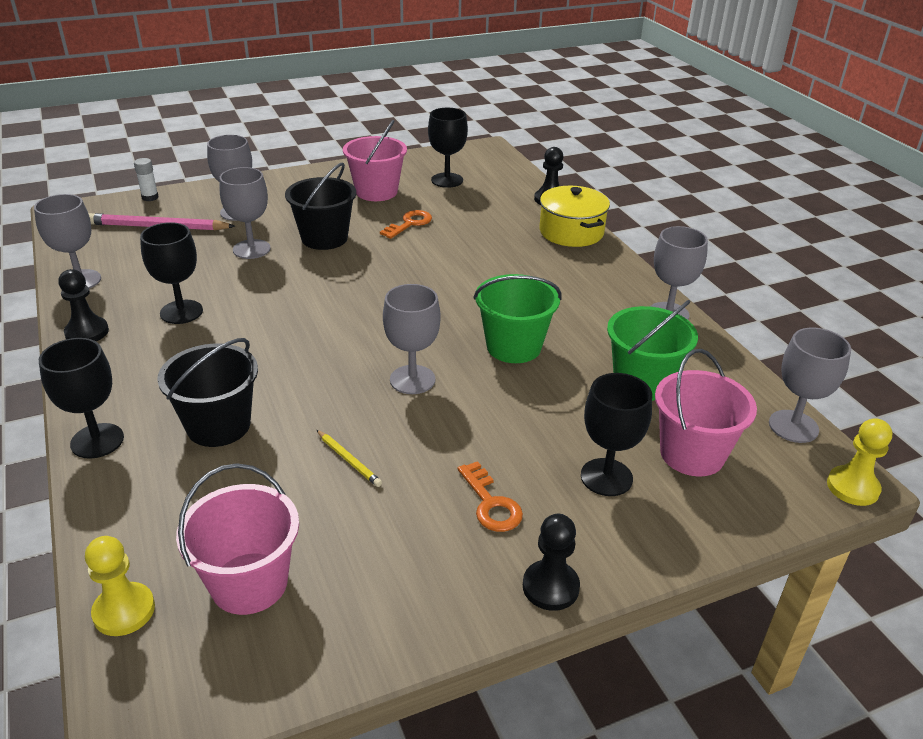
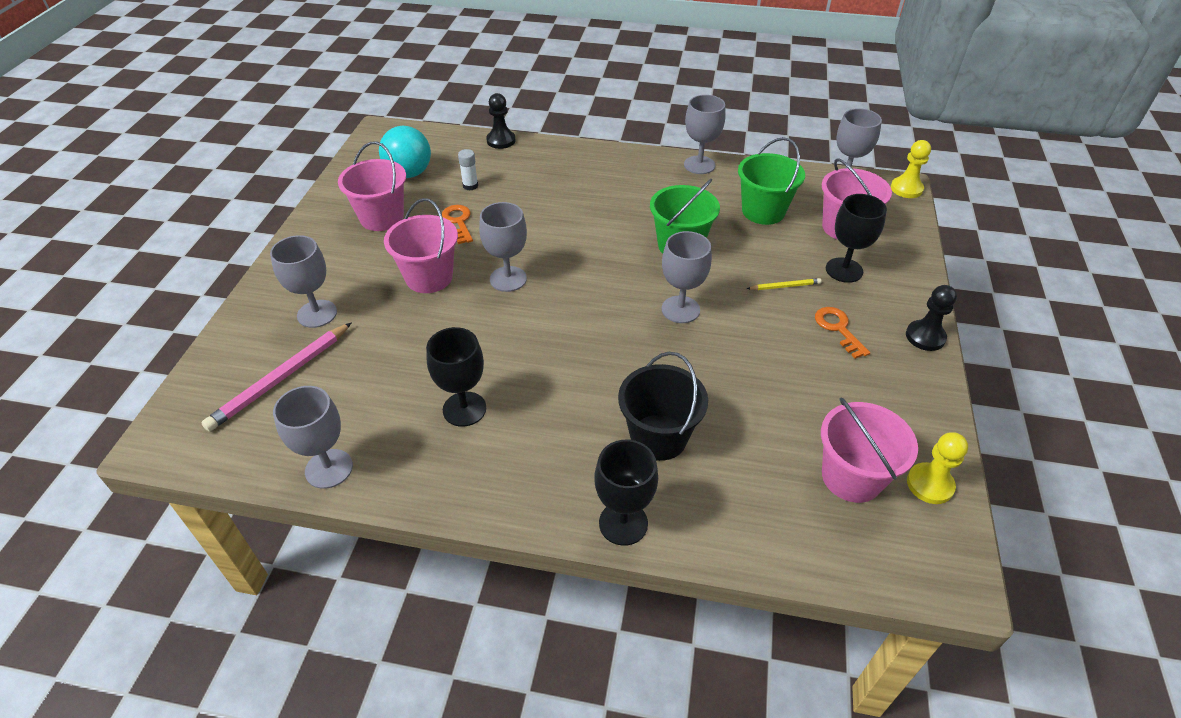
camera: 55 degrees left, 10 degrees up
black pawn [59,269,109,341] -> none
yellow pawn [85,536,155,636] -> yellow pawn moved to [907,432,968,504]
white glue stick [134,158,159,201] -> white glue stick moved to [458,149,478,191]
grey goblet [219,167,271,259] -> grey goblet moved to [479,202,527,292]
black bucket [285,162,356,250] -> pink bucket [384,198,458,293]
yellow pencil [317,430,382,487] -> yellow pencil moved to [747,278,822,290]
black goblet [428,108,468,188] -> turquoise ball [379,126,431,178]
orange key [458,461,523,532] -> orange key turned 120 degrees counterclockwise [815,307,870,359]
yellow pot [539,186,610,247] -> none

